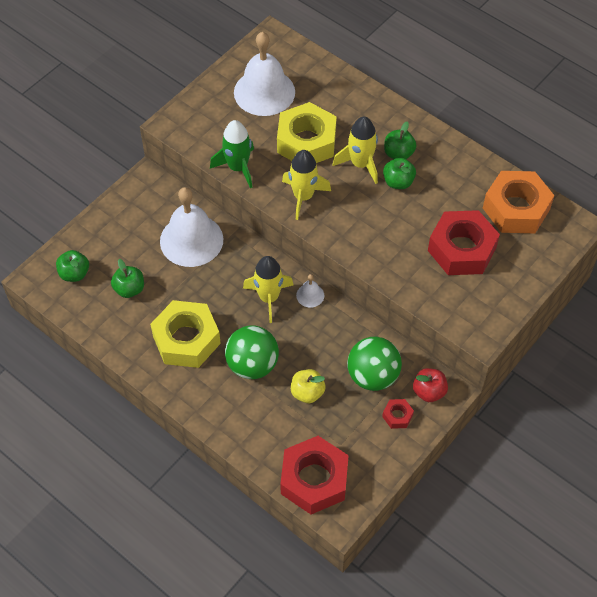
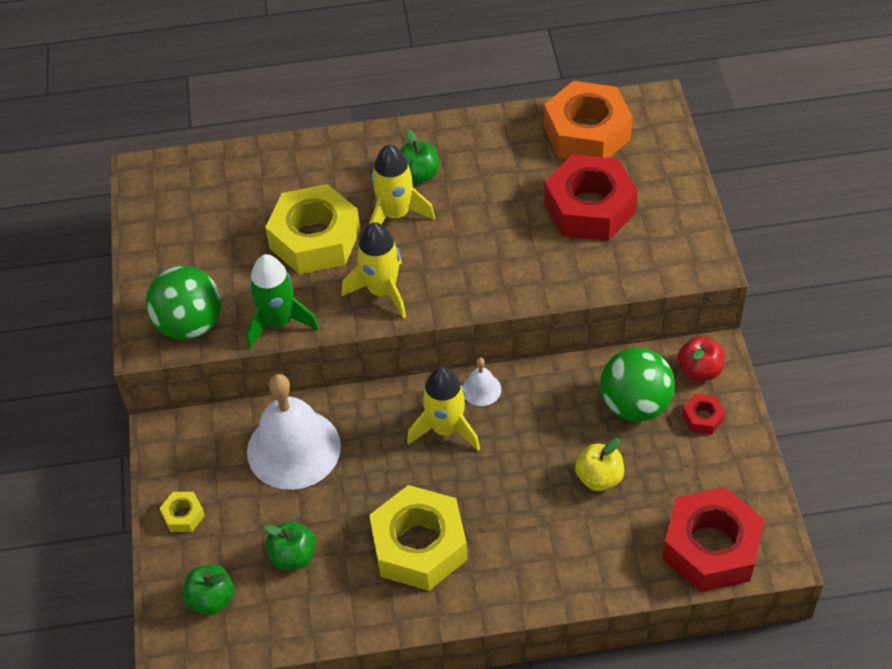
camera: 45 degrees left, 5 degrees down
green ball [225,325,279,379] -> green ball moved to [146,266,221,340]
white bell [234,32,295,116] -> none
green apple [383,157,416,189] -> none
none -> yellow nut [160,492,205,532]

